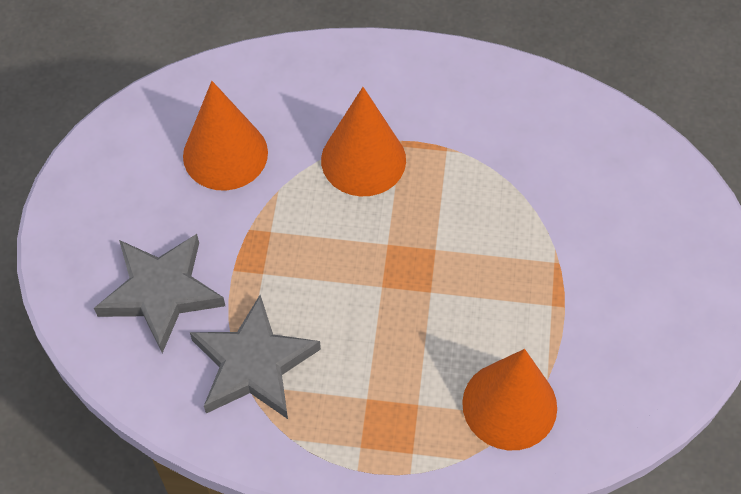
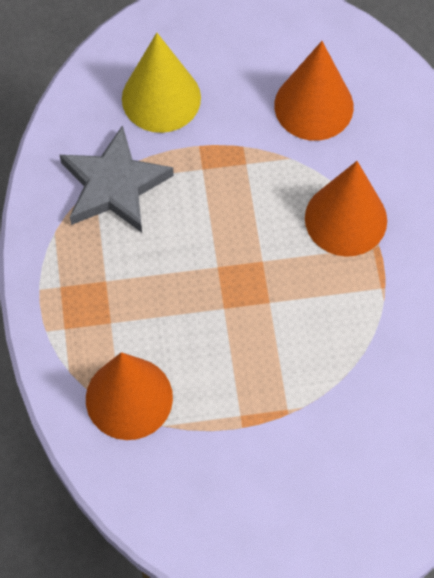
camera: 75 degrees right, 5 degrees up
grey star [94,234,225,353] -> yellow cone [122,33,201,133]

